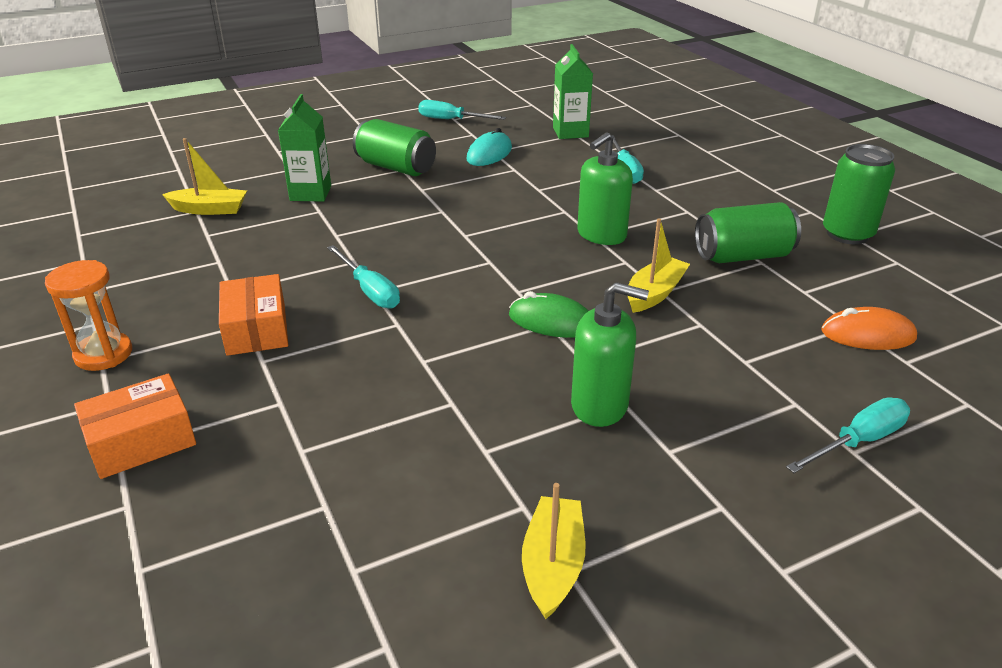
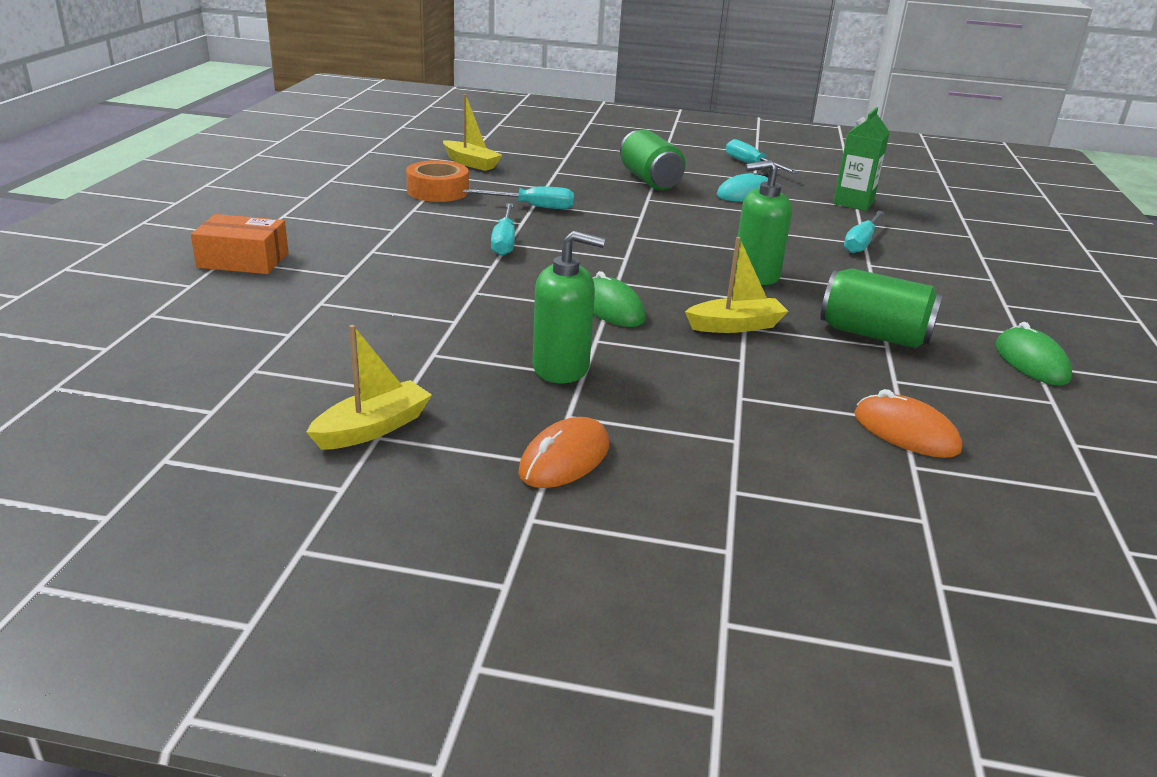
camera: 35 degrees right, 5 degrees down
orange hourglass [45,260,132,371] -> none
orange box [219,274,288,356] -> none
green carton [278,94,331,202] -> none
green soap dispenser [571,282,649,427] -> green soap dispenser turned 45 degrees counterclockwise [532,231,605,383]
turquoise screwdriver [786,397,910,473] -> turquoise screwdriver moved to [463,186,574,209]
green can [823,144,895,244] -> green mouse [996,322,1072,386]
none -> orange tape [406,160,469,202]
none -> orange mouse [518,417,609,488]

